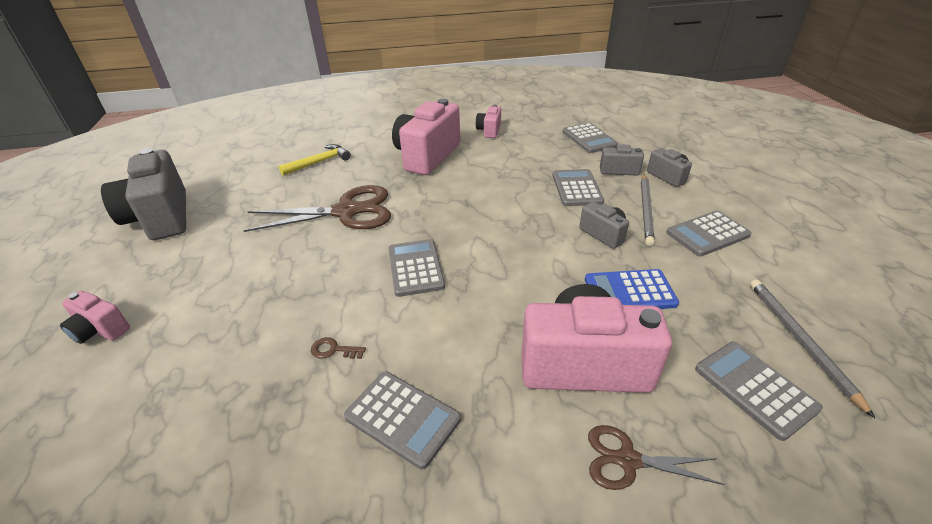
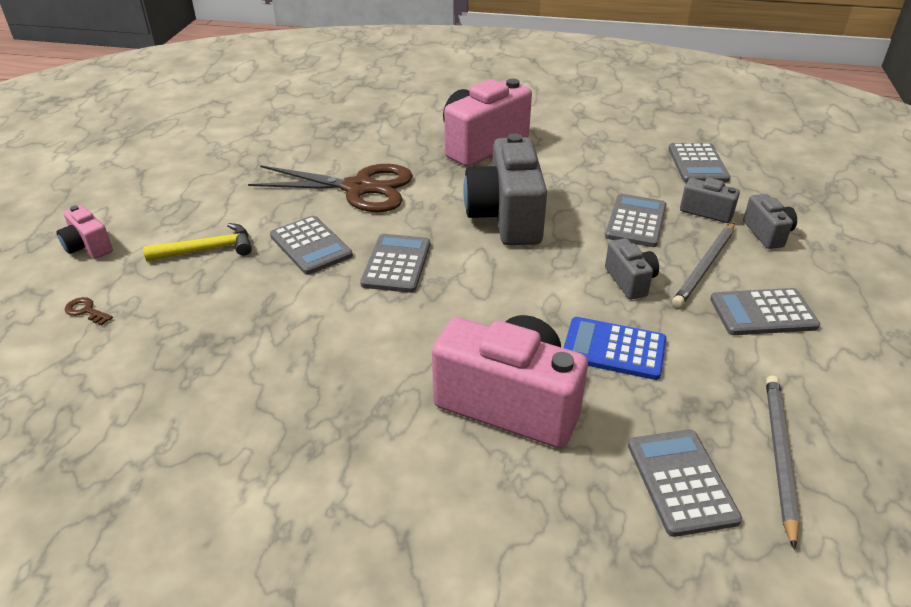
camera: 20 degrees right, 0 degrees up
grey camera [101,148,186,240] -> grey camera moved to [463,133,547,245]
yellow hammer [279,144,351,176] -> yellow hammer moved to [143,223,252,261]
brown key [311,337,366,359] -> brown key moved to [65,297,113,325]
grey calculator [344,371,461,470] -> grey calculator moved to [270,216,353,275]
pink camera [476,105,501,138] -> none
brown scissors [588,425,725,490] -> none

